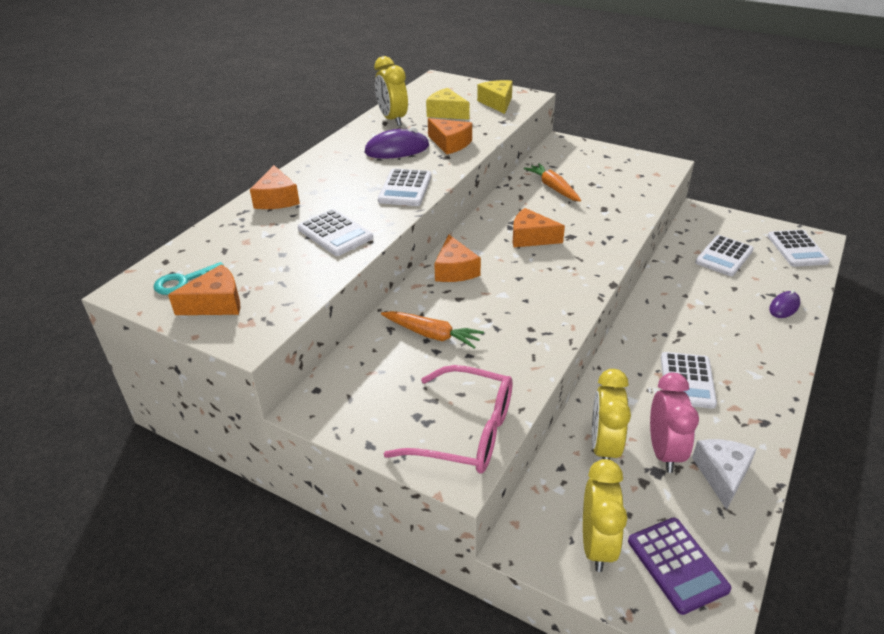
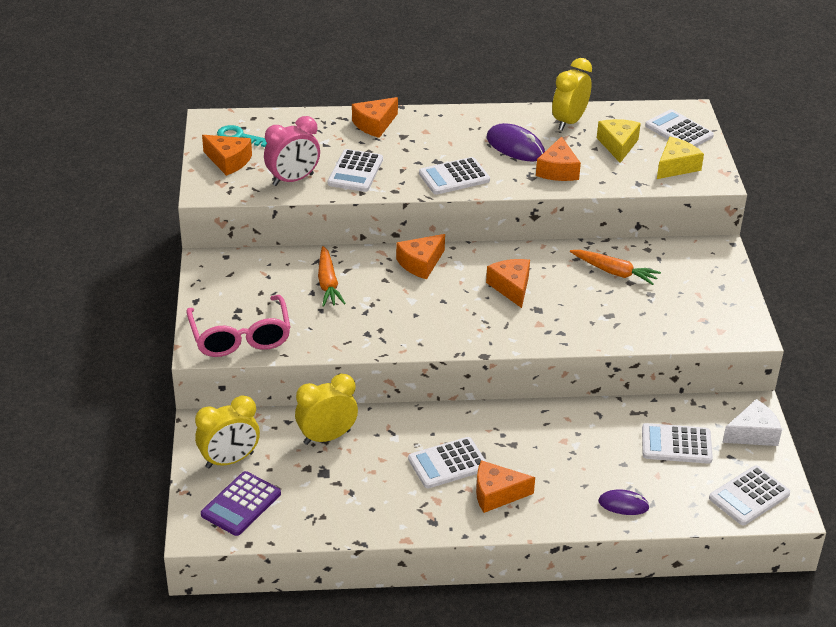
camera: 55 degrees right, 0 degrees up
orange carrot [524,163,581,202] -> orange carrot turned 90 degrees clockwise [570,250,661,285]
pink clock [650,373,699,473] -> pink clock moved to [264,116,320,186]
white cheese [692,439,757,510] -> white cheese moved to [722,399,782,446]
none -> orange cheese [476,460,535,513]
none -> white calculator [645,109,714,147]

